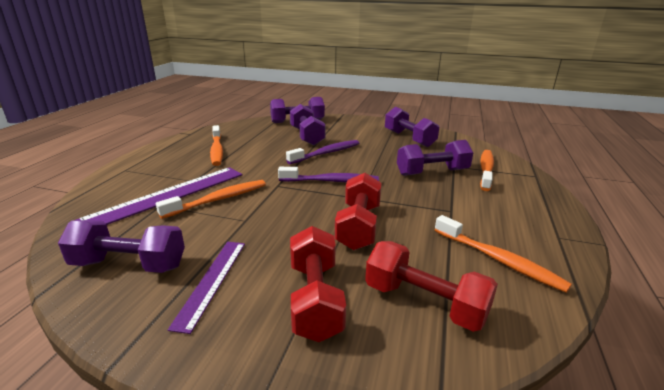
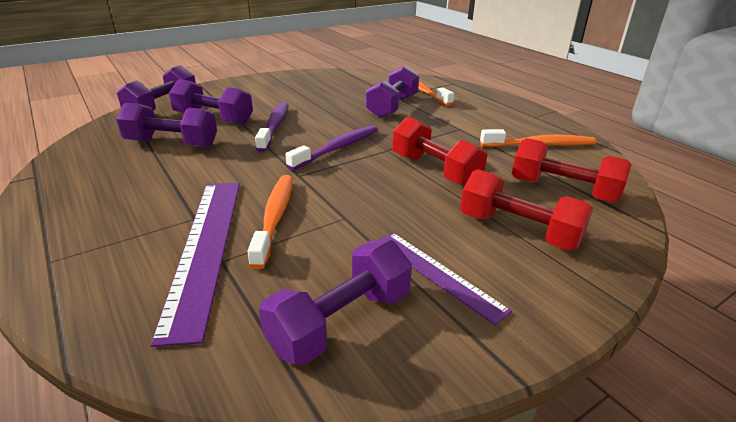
camera: 50 degrees left, 5 degrees up
orange toothbrush [210,125,223,166] -> none
red dumbbell [365,241,498,332] -> red dumbbell turned 45 degrees clockwise [512,138,632,203]
purple dumbbell [385,107,439,147] -> purple dumbbell moved to [116,103,217,147]

